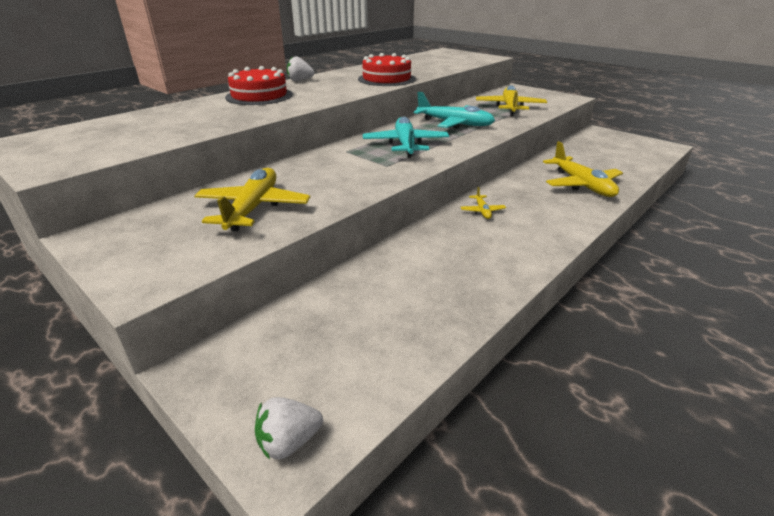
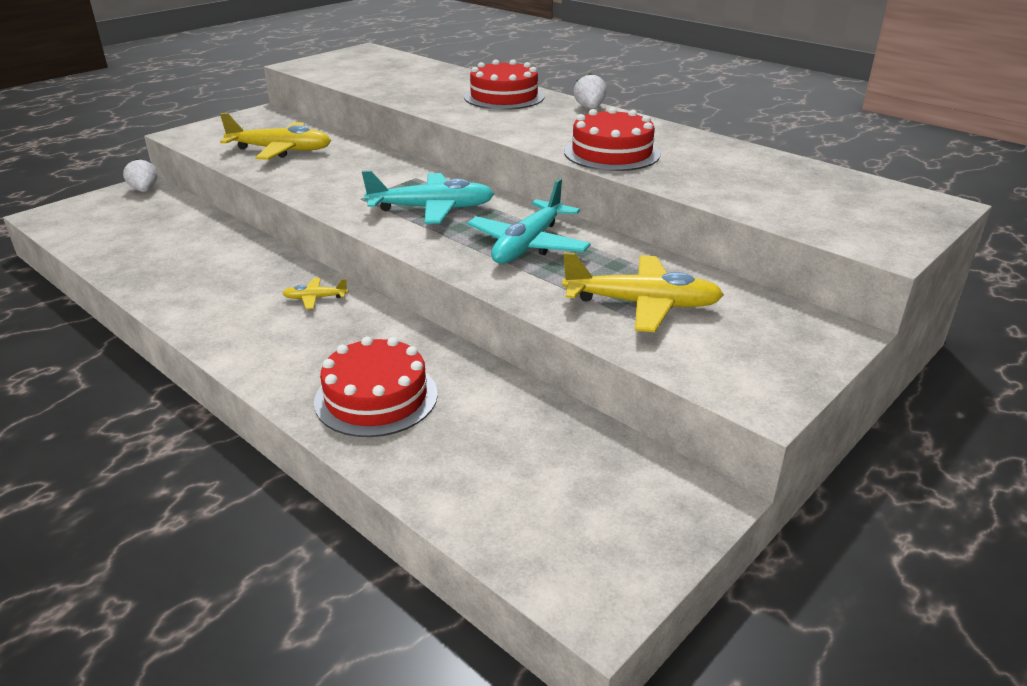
camera: 90 degrees right, 0 degrees up
white strawberry [255,397,323,460] -> white strawberry moved to [123,158,157,192]
yellow plane [543,141,623,197] -> red cake [314,337,438,437]

